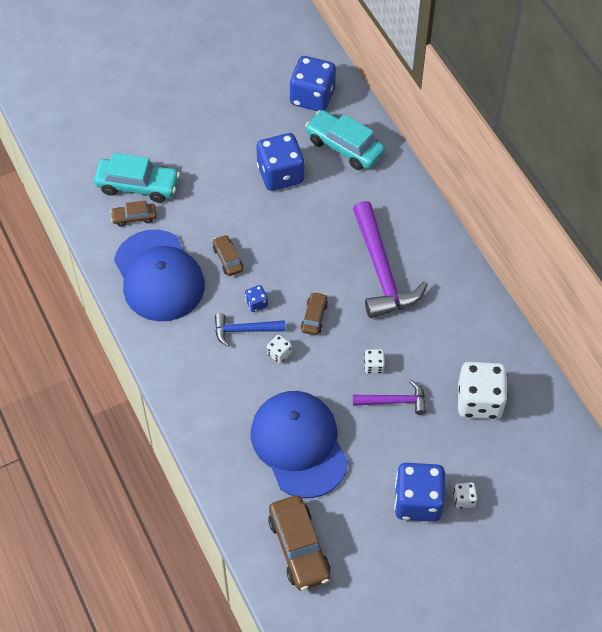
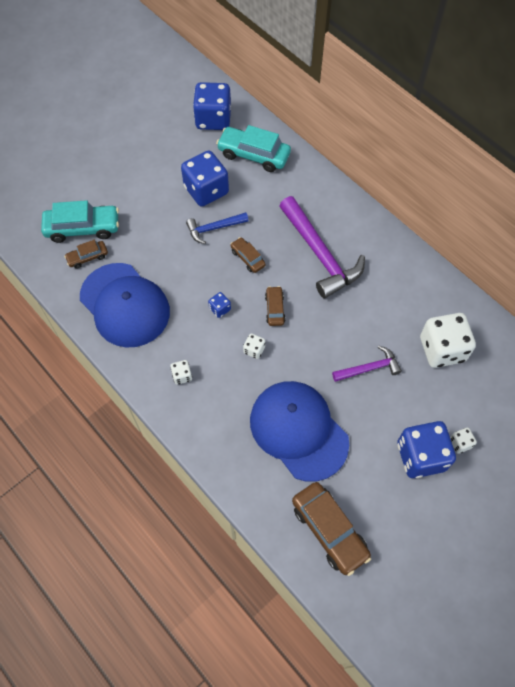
camera: 15 degrees left, 5 degrees up
brown car [213,235,243,276] -> brown car moved to [231,237,266,273]
blue hammer [215,313,285,347] -> blue hammer moved to [186,212,249,244]
white dice [364,349,385,374] -> white dice moved to [170,360,192,385]

